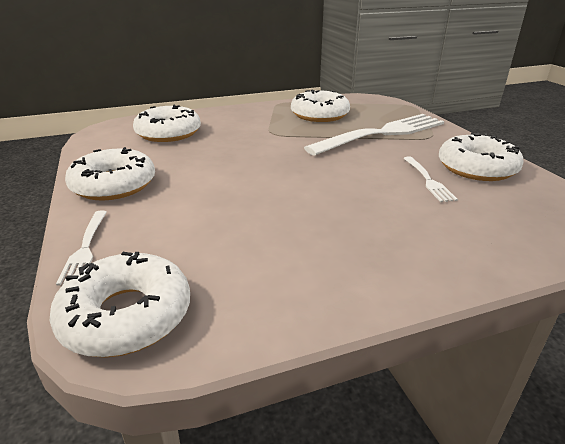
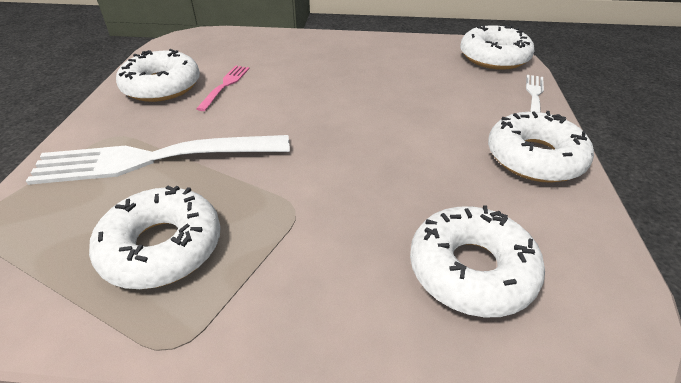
camera: 155 degrees left, 10 degrees up
white fork [403,156,458,202] -> pink fork [196,66,250,111]

